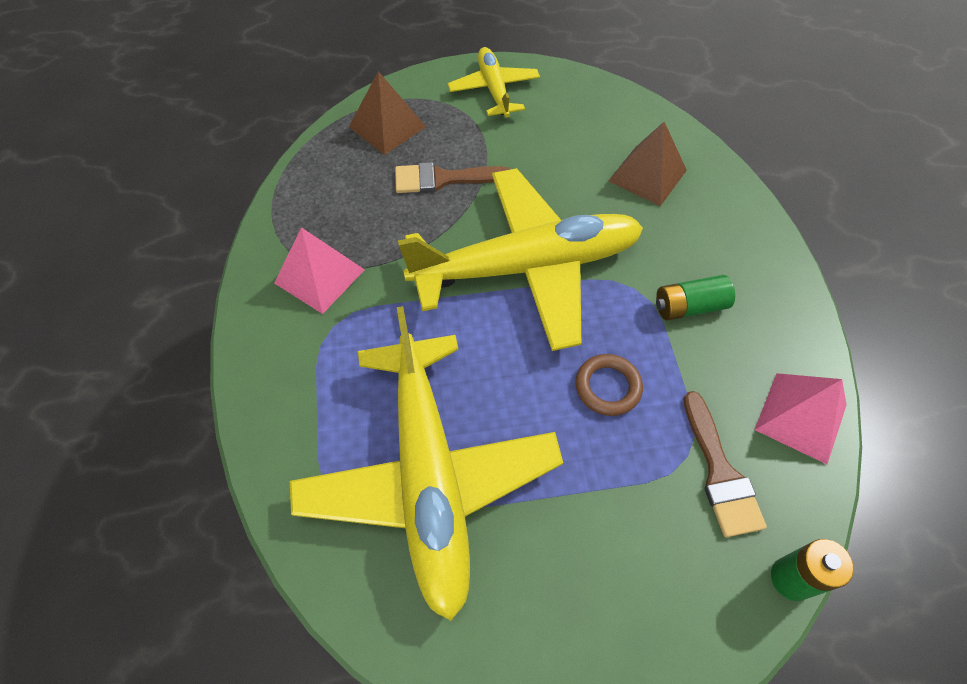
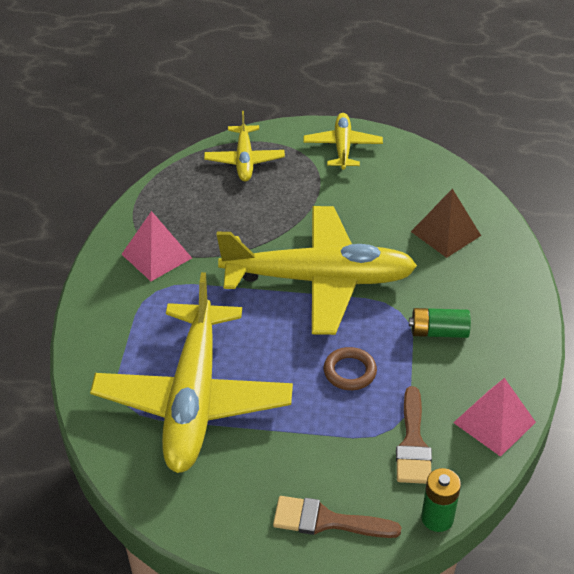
camera: 15 degrees right, 15 degrees down
brown pyramid [349,71,426,155] -> yellow plane [204,111,285,181]
brown brush [395,162,511,193] -> brown brush moved to [273,496,401,538]

